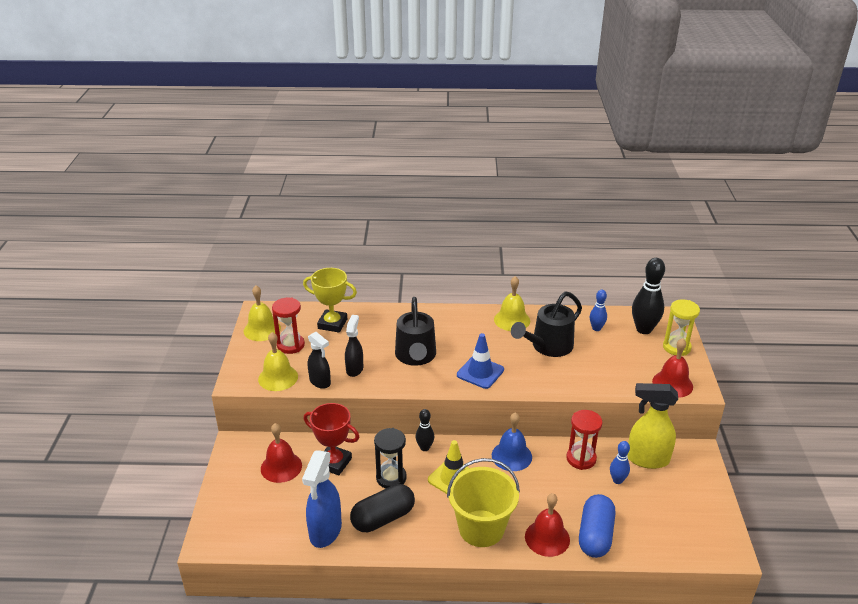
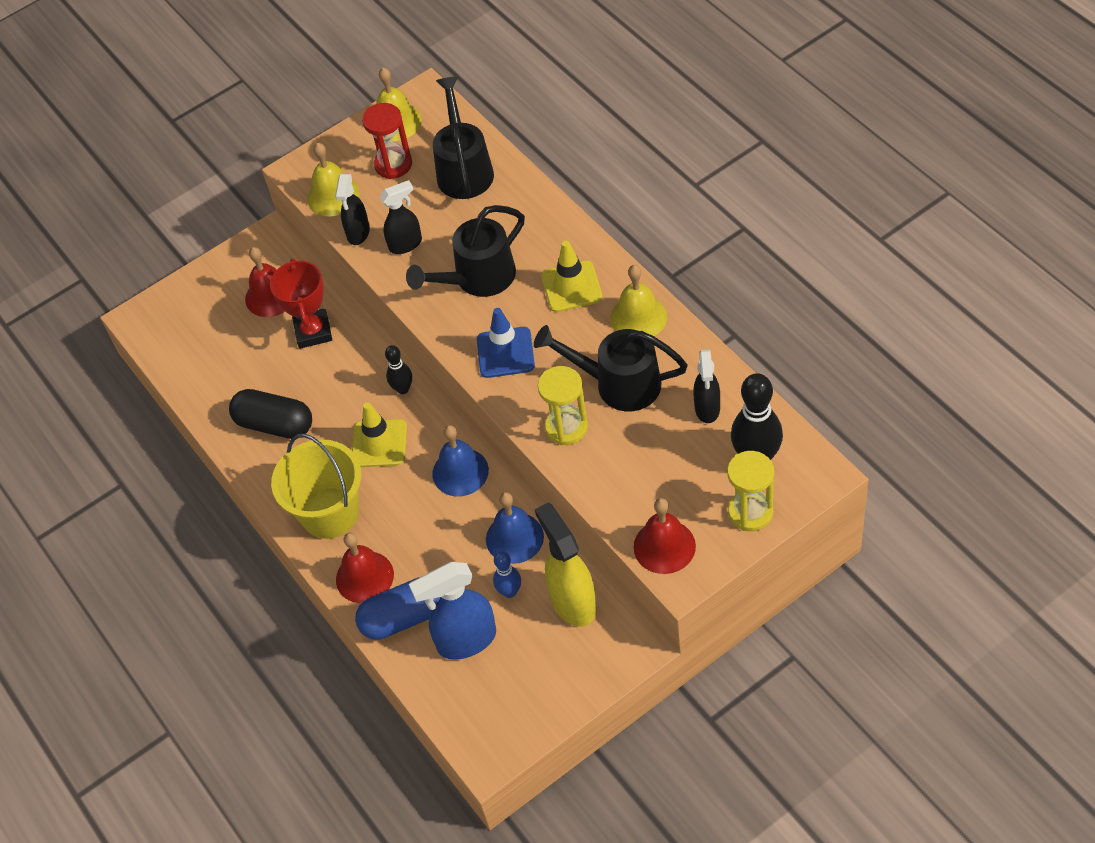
camera: 60 degrees right, 20 degrees up
blue spray bottle [302,450,342,548] -> blue spray bottle moved to [409,562,496,660]
yellow trophy [303,268,357,333] -> black watering can [433,76,494,199]
black hourglass [374,428,407,488] -> none
red hourglass [566,410,603,470] -> blue bell [486,492,544,564]
blue bowling pin [590,290,607,331] -> black spray bottle [694,349,720,423]
none -> yellow hourglass [538,366,588,445]
none -> yellow traffic cone [541,241,602,312]

